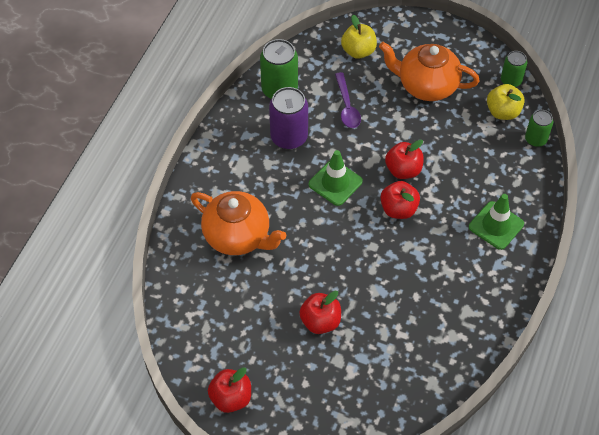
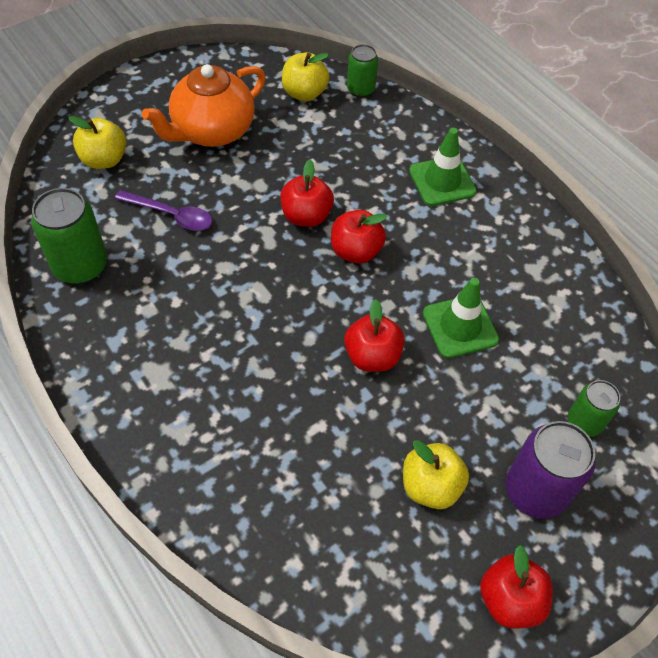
camera: 60 degrees left, 0 degrees up
orange teapot [191,191,286,255] -> none
purple can [269,87,308,149] -> purple can moved to [506,421,596,519]
red apple [299,291,341,334] -> red apple moved to [344,299,405,372]
green traffic cone [309,150,363,206] -> green traffic cone moved to [423,278,499,358]
green can [501,51,527,87] -> green can moved to [568,380,620,437]
none -> yellow apple [403,440,469,509]

